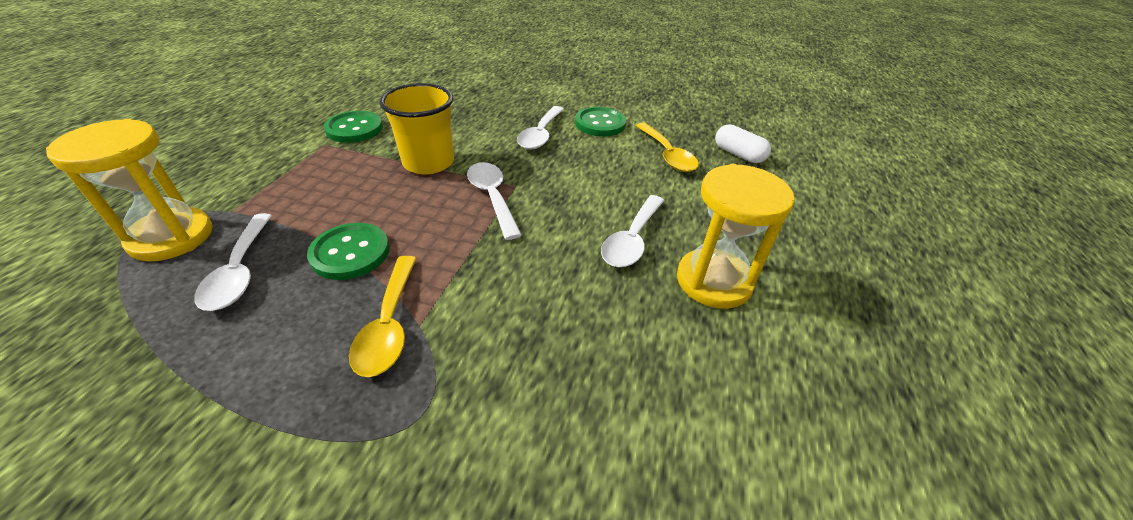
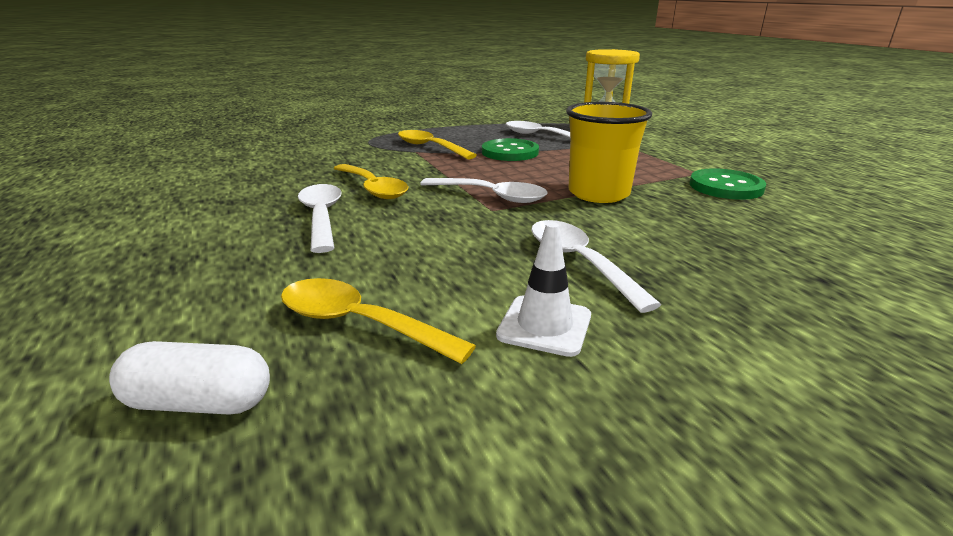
camera: 140 degrees right, 15 degrees down
green button [575,107,626,136] -> white traffic cone [496,222,591,357]
yellow hourglass [677,164,795,309] -> none
none -> yellow spoon [333,164,409,199]

